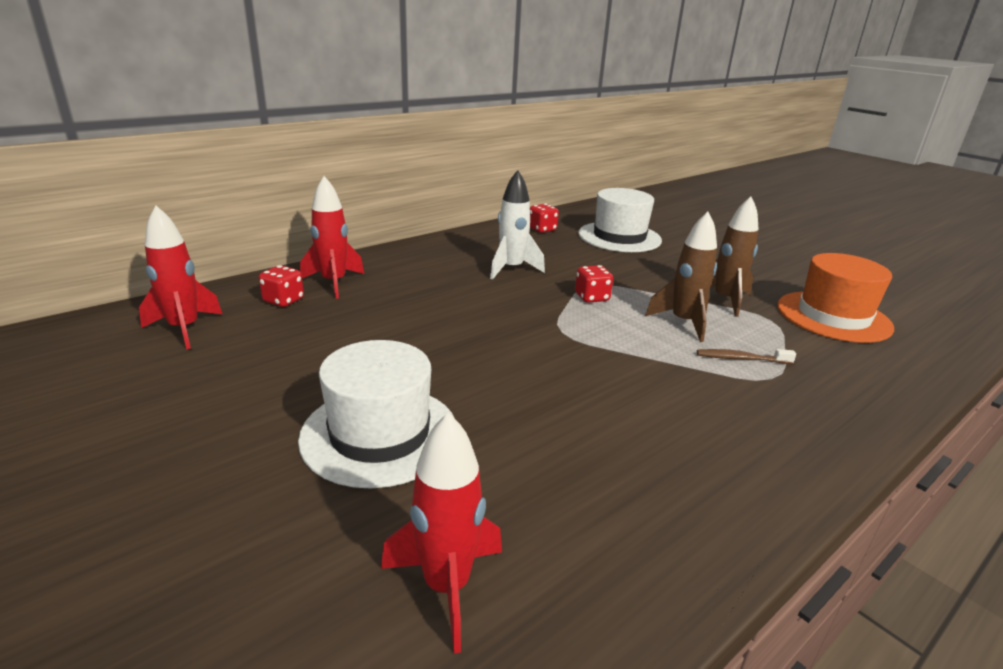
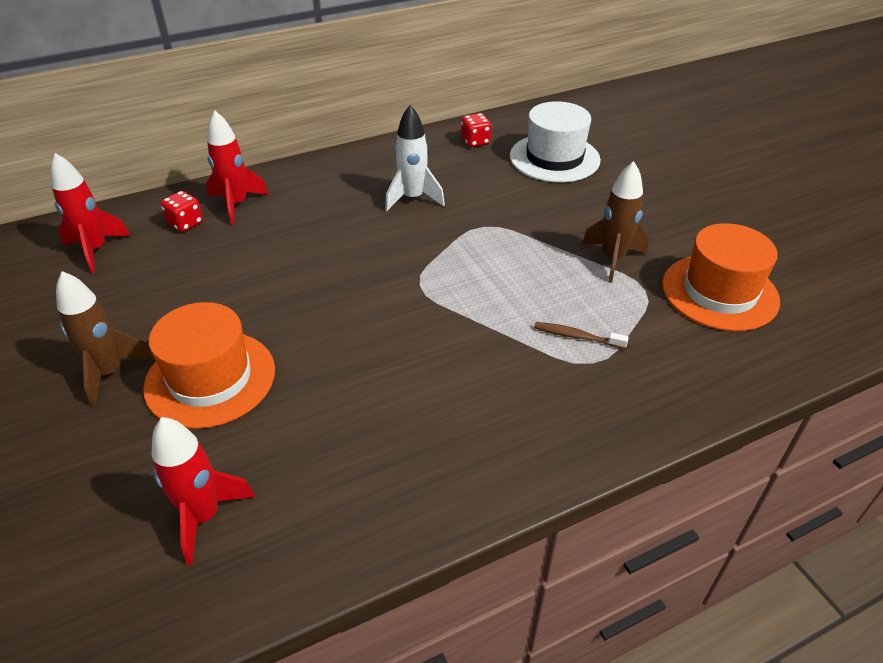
camera: 15 degrees right, 15 degrees up
white hat [298,340,455,489] -> orange hat [143,302,275,429]
red dice [575,265,613,303] -> none
brown rocket [645,212,717,342] -> brown rocket moved to [56,271,155,407]

